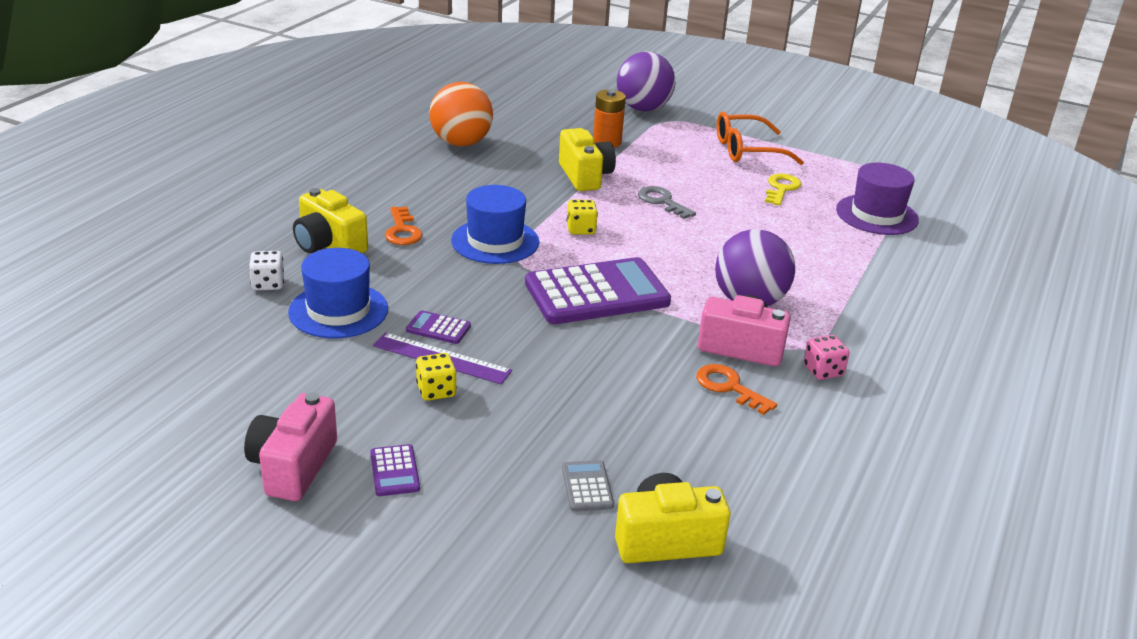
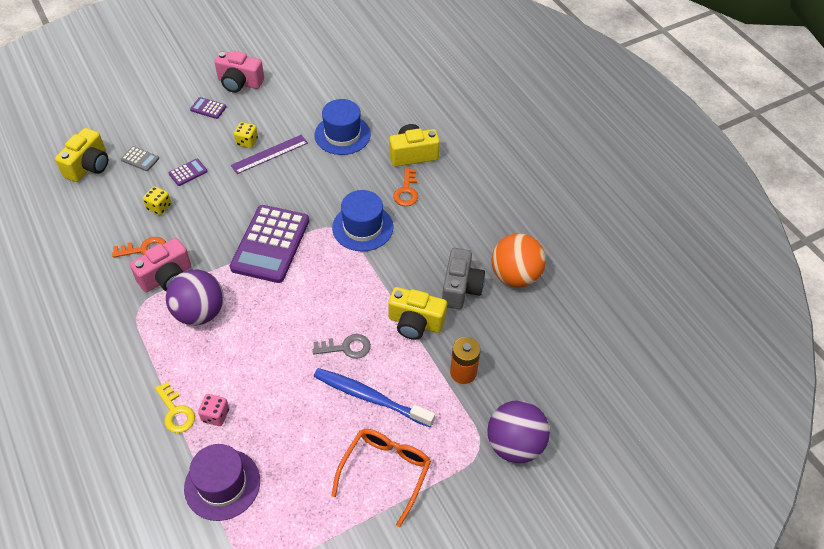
camera: 125 degrees right, 20 degrees up
pink camera [244,392,337,501] -> pink camera turned 150 degrees clockwise [214,51,264,93]
white dice [249,251,284,291] -> none
orange key [385,207,423,245] -> orange key turned 105 degrees counterclockwise [393,168,418,206]
purple calculator [406,310,471,344] -> purple calculator moved to [169,159,208,186]
yellow dice [567,200,598,235] -> yellow dice moved to [143,186,171,215]
yellow key [765,173,801,206] -> yellow key moved to [155,382,195,433]
pink dice [804,335,850,380] -> pink dice moved to [198,394,229,426]
none -> blue toothbrush [314,368,435,428]
none -> grey camera [442,248,485,309]

